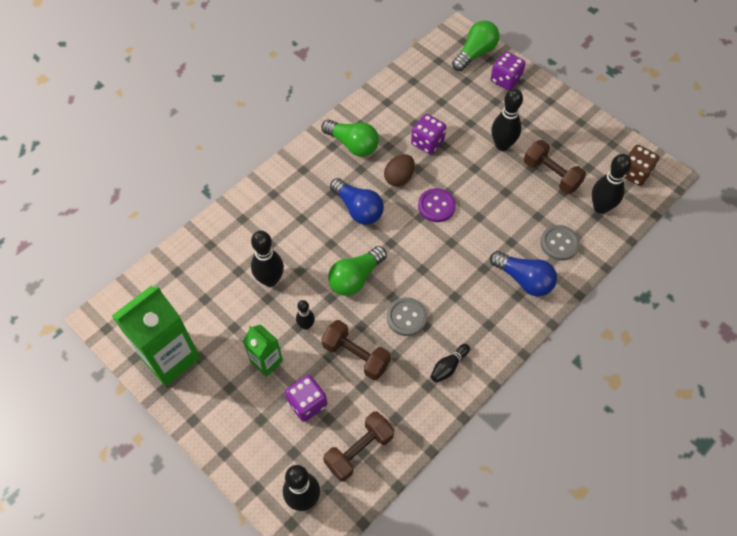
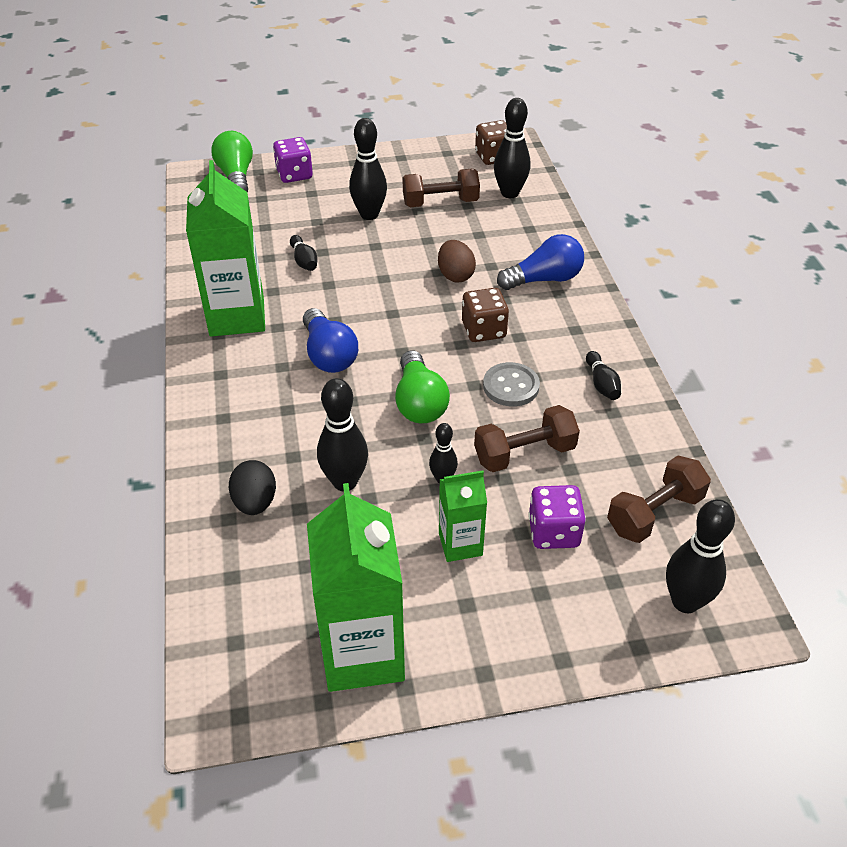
camera: 55 degrees left, 15 degrees down
green light bulb [321,119,379,156] -> green carton [186,160,265,337]
brown dumbbell [323,411,394,481] -> brown dumbbell turned 60 degrees clockwise [607,456,711,543]
blue light bulb [330,178,384,225] -> blue light bulb turned 75 degrees clockwise [303,308,358,373]
brown egg [384,154,415,186] -> brown egg moved to [438,240,476,283]
purple dice [411,114,446,154] -> black bowling pin [290,235,318,271]
purple button [418,188,456,222] -> none
grey button [540,225,580,261] -> none
none -> black egg [229,460,276,515]
none -> brown dice [462,288,509,342]

